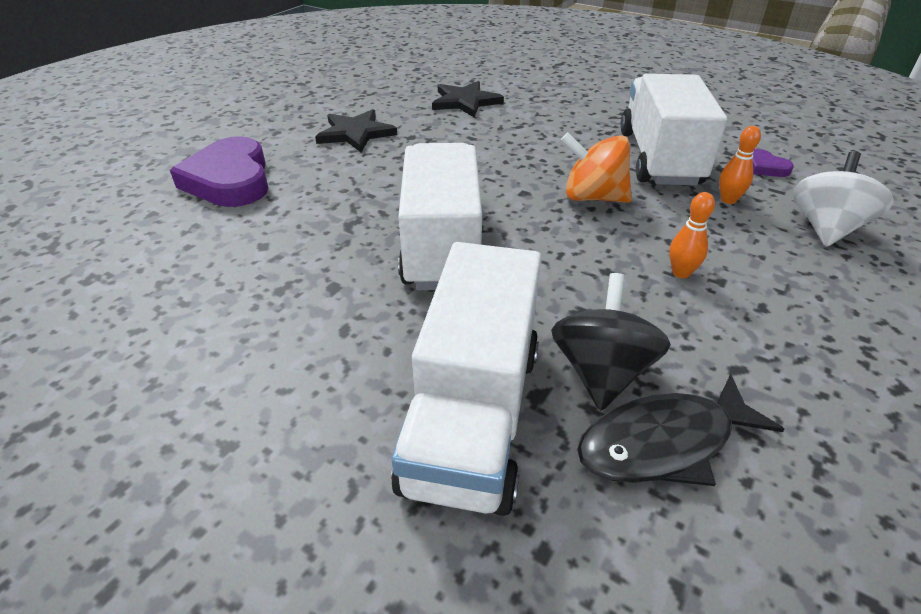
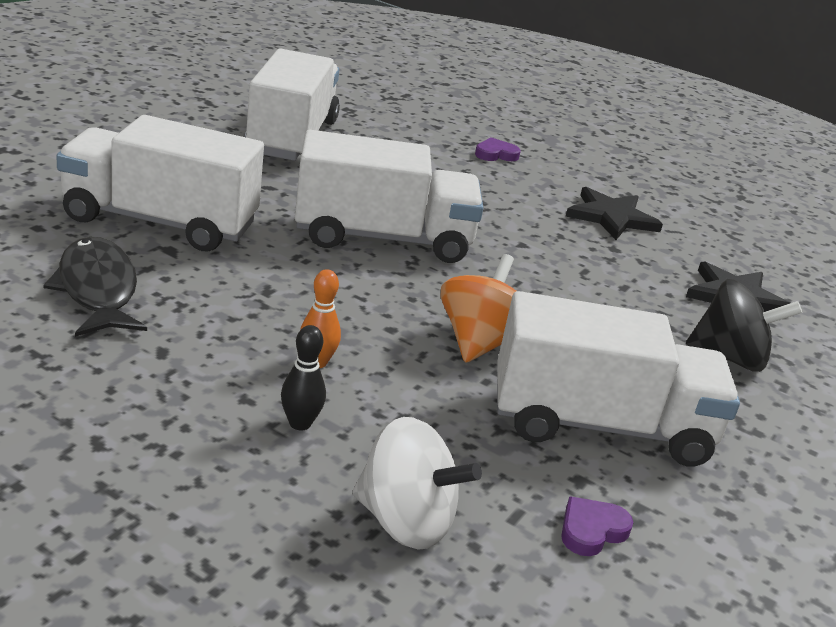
camera: 85 degrees right, 10 degrees down
purple heart [170,136,269,207] -> purple heart [475,137,521,161], size x0.45
black spinning top [551,273,671,411] -> black spinning top moved to [686,279,802,372]
orange bowling pin [719,126,761,204] -> none
none -> white truck [245,49,340,161]
none -> black bowling pin [281,325,326,430]

